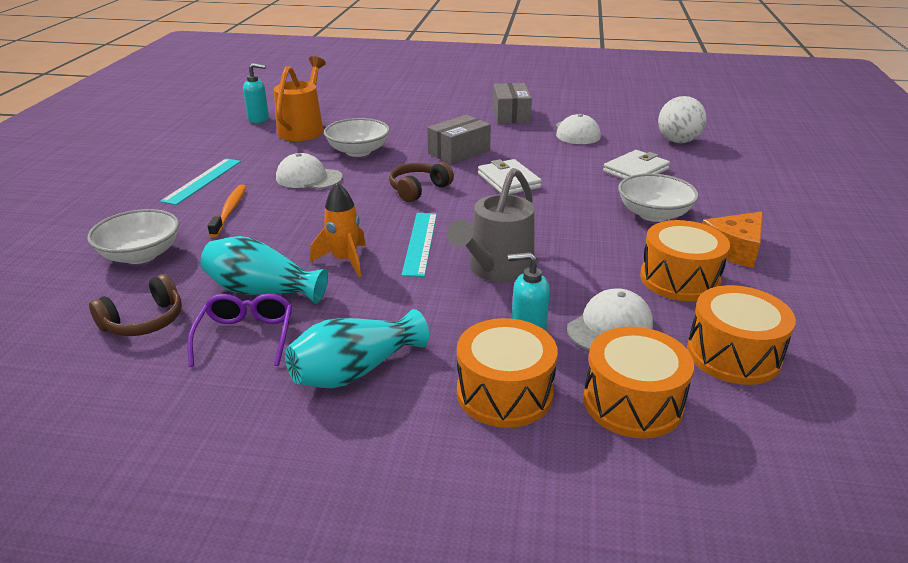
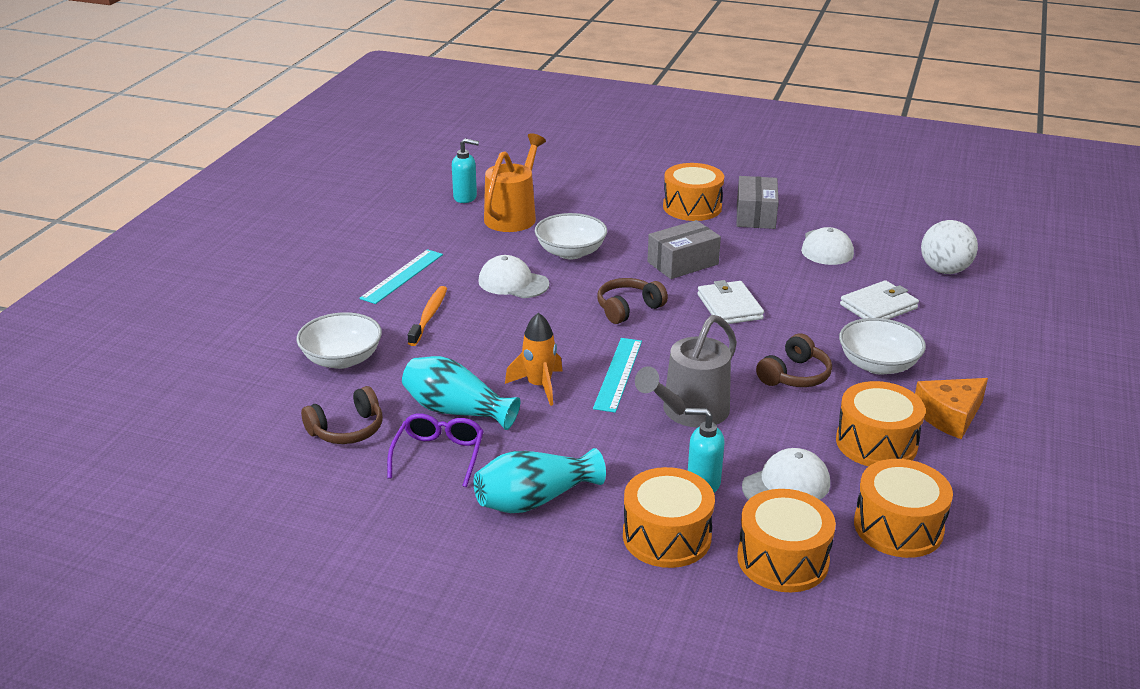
camera: 10 degrees right, 0 degrees up
none -> orange drum [663,163,724,221]
none -> brown headphones [756,334,832,387]

